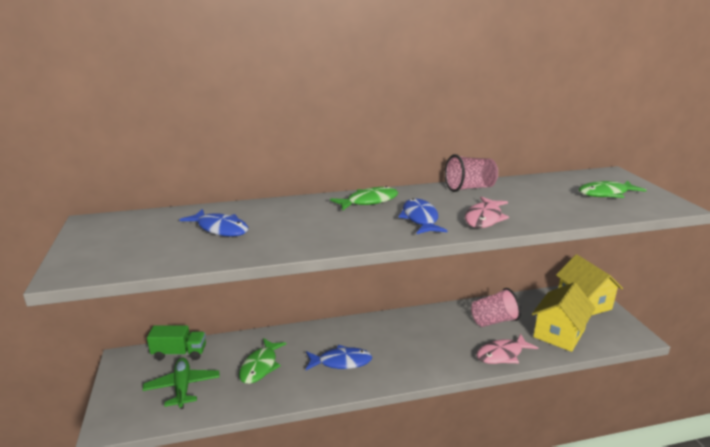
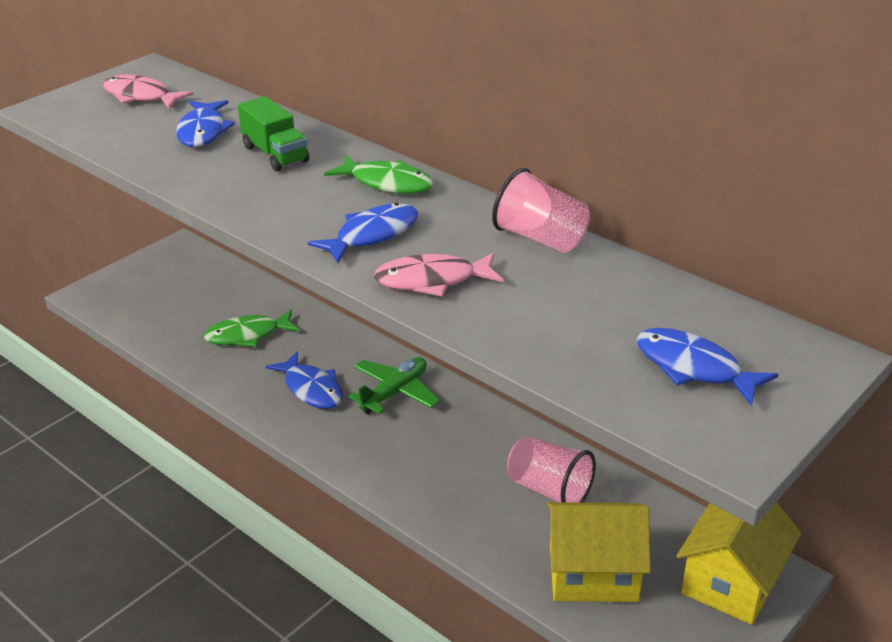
camera: 55 degrees right, 10 degrees up
green plane [143,358,220,409] -> green plane moved to [348,357,440,414]
green truck [147,325,206,360] -> green truck moved to [238,96,309,171]
pink fish [477,333,538,364] -> pink fish moved to [103,75,194,109]
green fish [579,180,646,198] -> blue fish [636,328,779,406]

